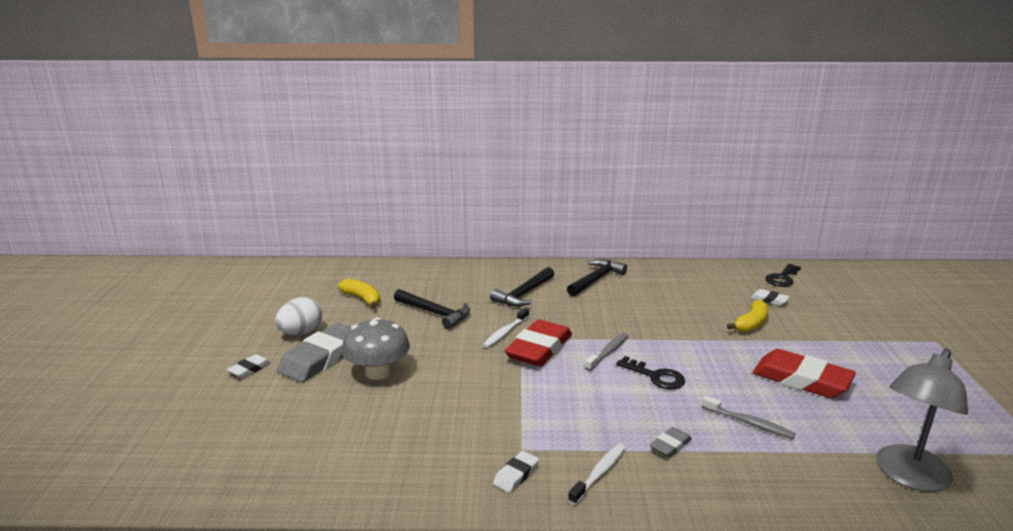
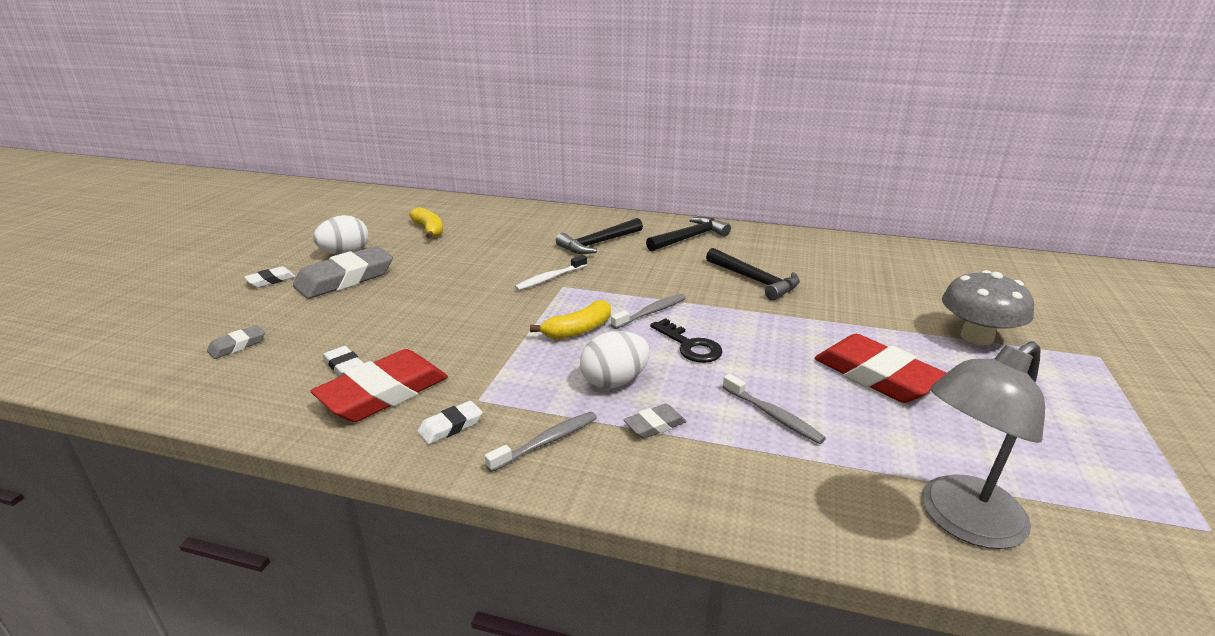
camera: 15 degrees right, 5 degrees up
grey mushroom [342,317,410,380] -> grey mushroom moved to [942,270,1034,346]
black hammer [394,289,470,329] -> black hammer moved to [706,248,800,300]
red eraser [505,319,572,367] -> red eraser moved to [311,349,448,422]
white toothbrush [568,443,626,505] -> grey toothbrush [485,412,597,472]
yellow banana [727,300,768,332] -> yellow banana moved to [530,300,611,339]
white eraser [751,289,790,306] -> white eraser moved to [323,346,363,377]
black key [765,264,801,287] -> none
none -> grey eraser [207,325,265,359]
none -> white egg [580,331,650,389]

